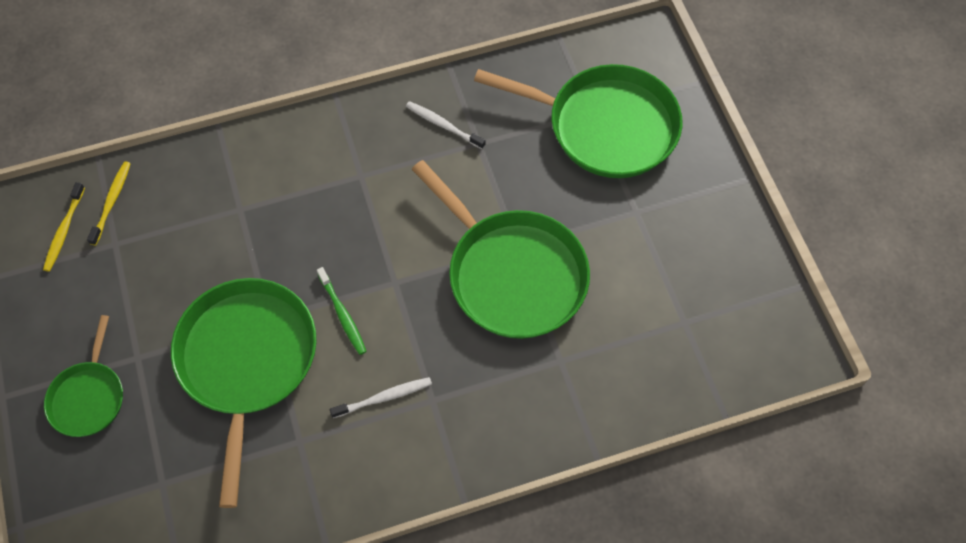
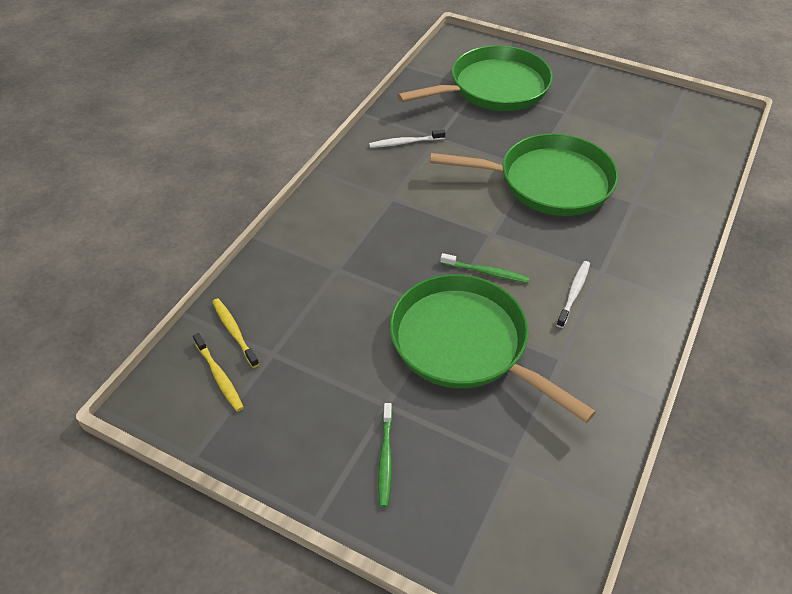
camera: 45 degrees left, 15 degrees down
green pan [44,315,123,437] -> green toothbrush [378,403,393,507]

